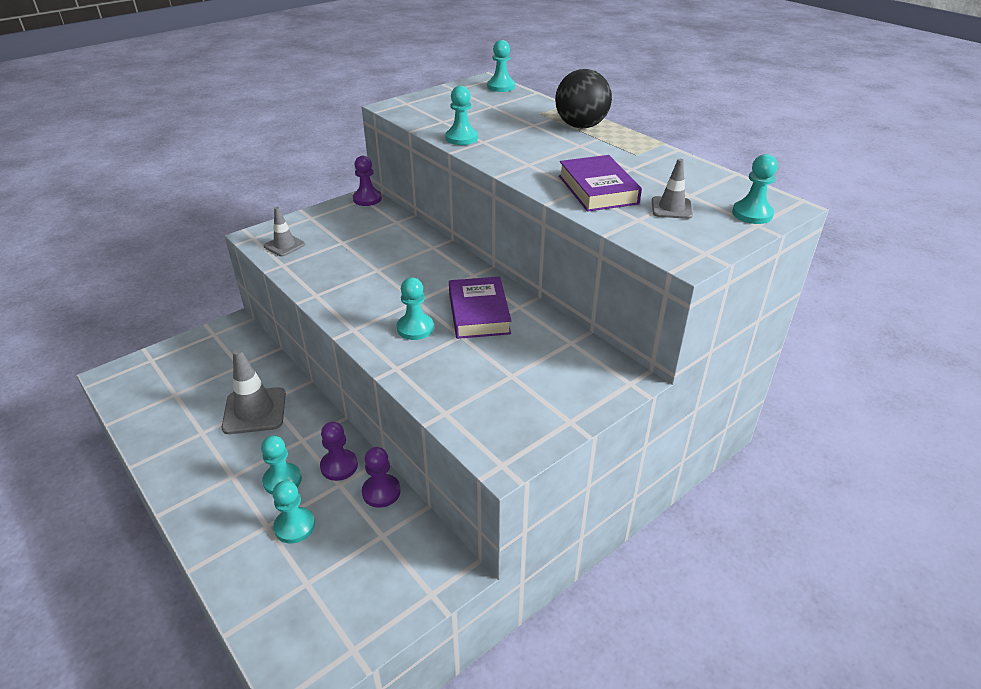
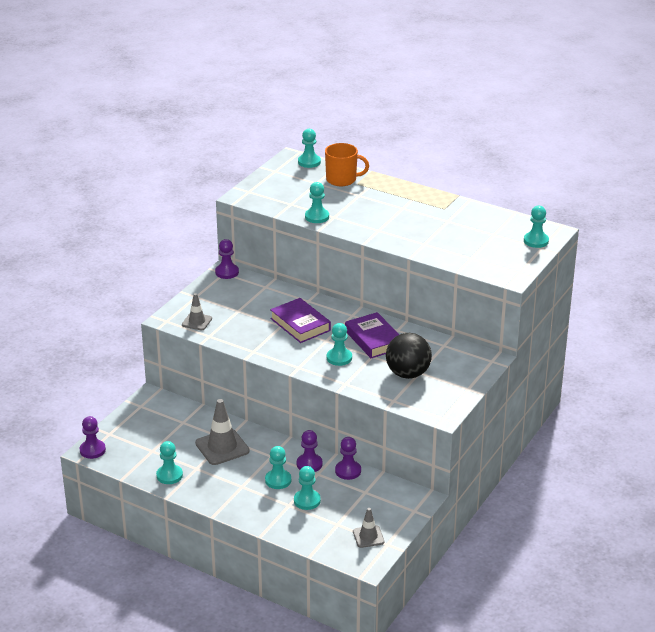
camera: 20 degrees left, 5 degrees down
black ball [555,69,612,129] -> black ball moved to [386,333,432,379]
purple book [559,155,642,212] -> purple book moved to [270,298,331,343]
grey traffic cone [652,159,693,219] -> grey traffic cone moved to [353,508,384,548]
none -> purple pawn [80,416,106,459]
none -> turquoise pawn [156,441,183,484]
none -> orange mug [325,143,369,186]

